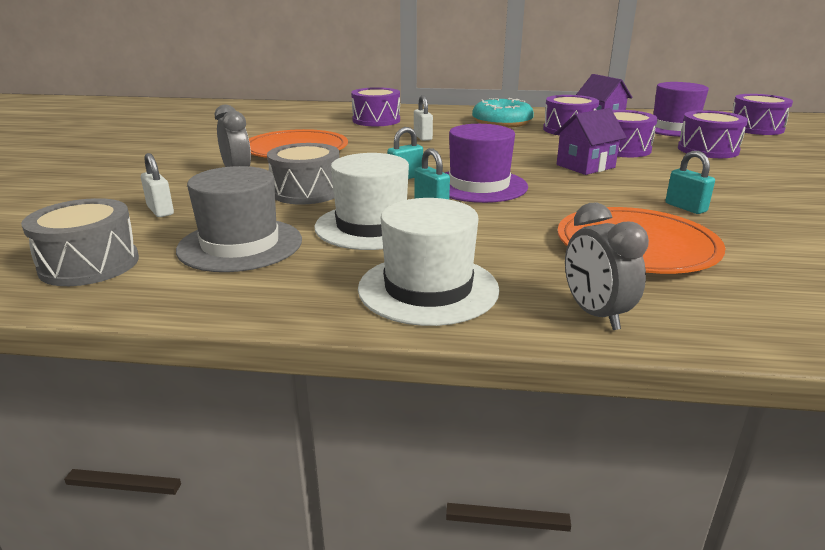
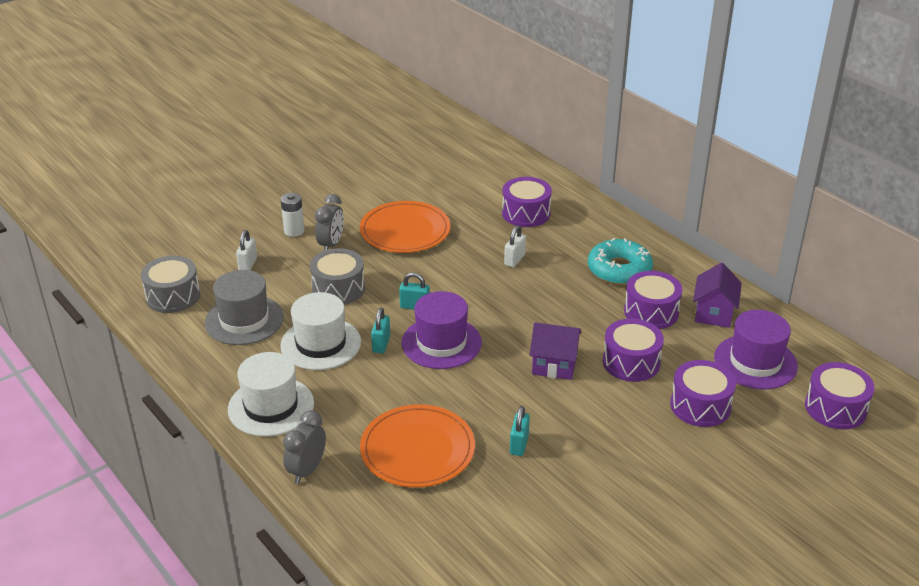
camera: 45 degrees right, 10 degrees up
none -> white battery [280,193,304,237]

